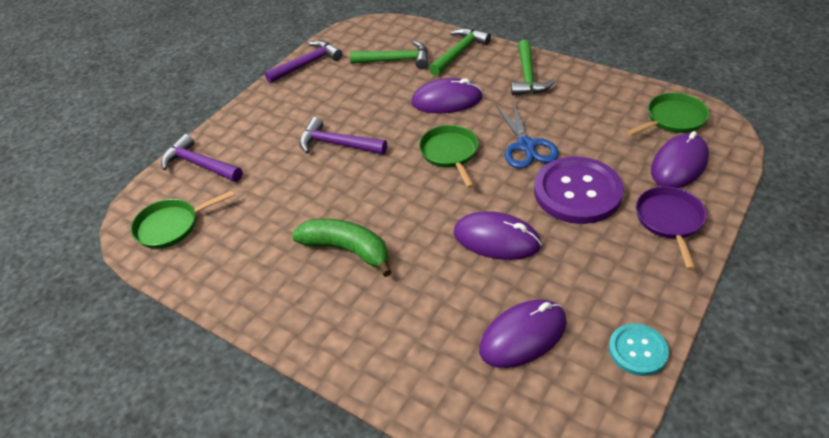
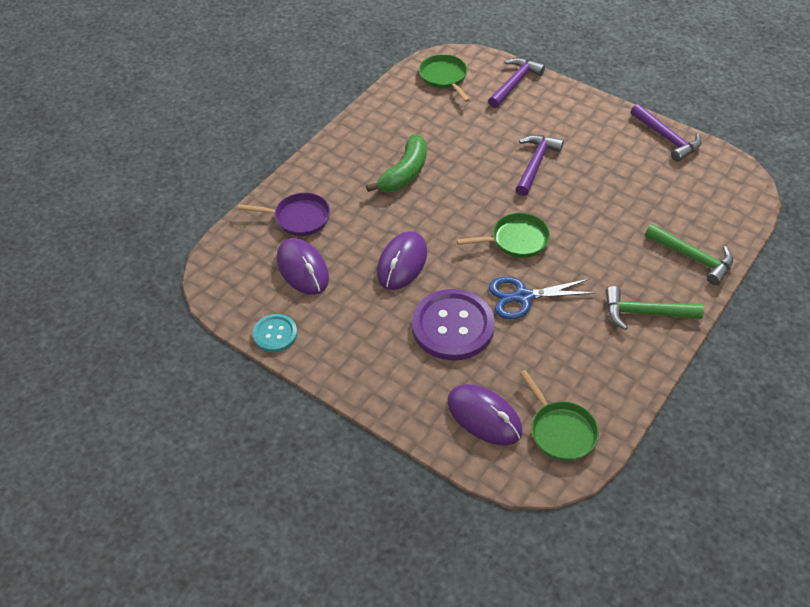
camera: 90 degrees right, 5 degrees up
green hammer [350,41,428,69] -> none
purple mouse [411,78,483,113] -> none
purple pan [636,186,707,270] -> purple pan moved to [238,193,330,236]

